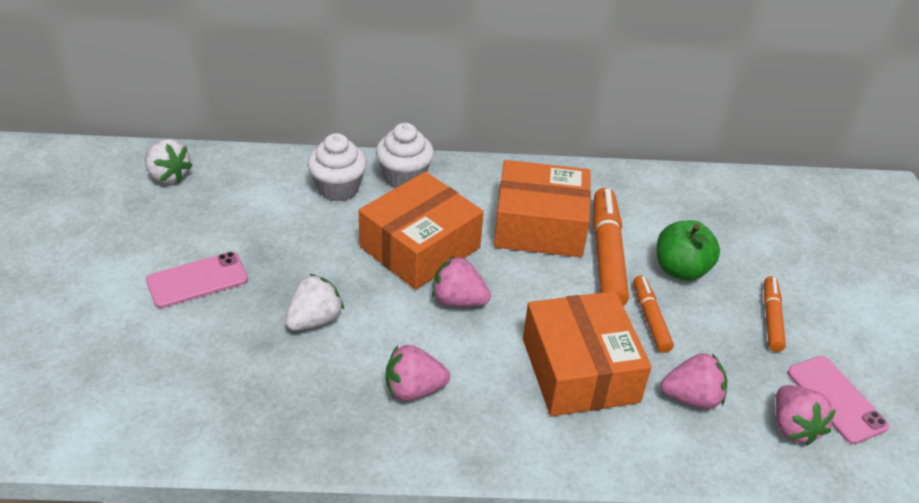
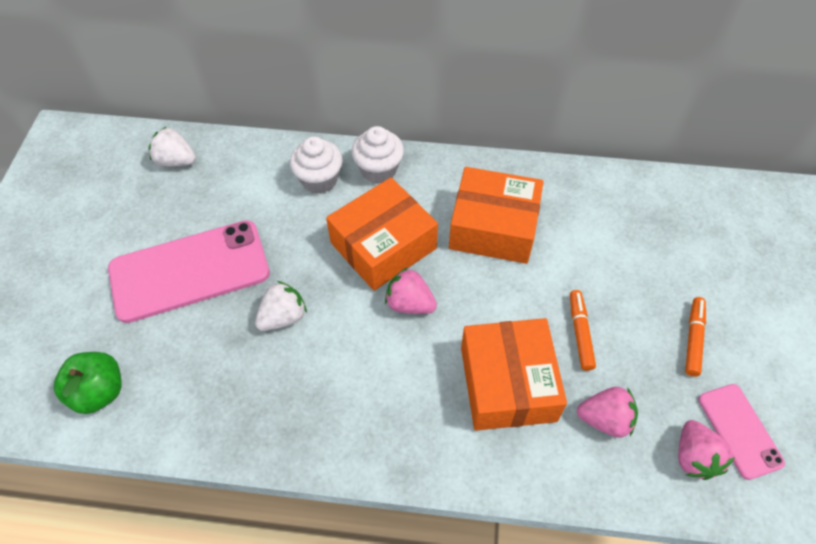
camera: 10 degrees right, 15 degrees up
white strawberry [145,139,193,183] -> white strawberry turned 150 degrees clockwise [148,126,196,166]
pink phone [146,252,248,308] -> pink phone [108,220,270,323], size x1.89
pink strawberry [386,345,450,401] -> none
orange marker [593,188,629,306] -> none
green apple [657,220,720,281] -> green apple moved to [54,352,122,414]

